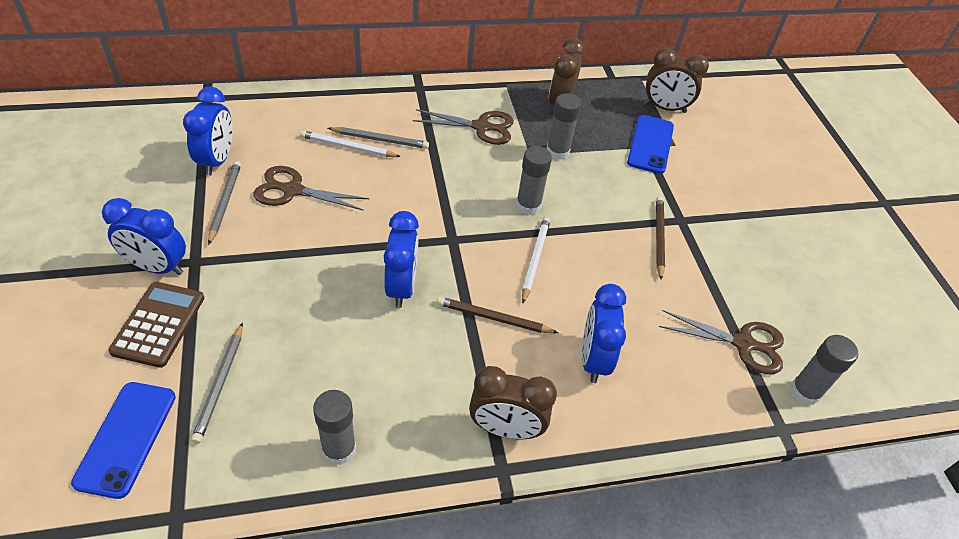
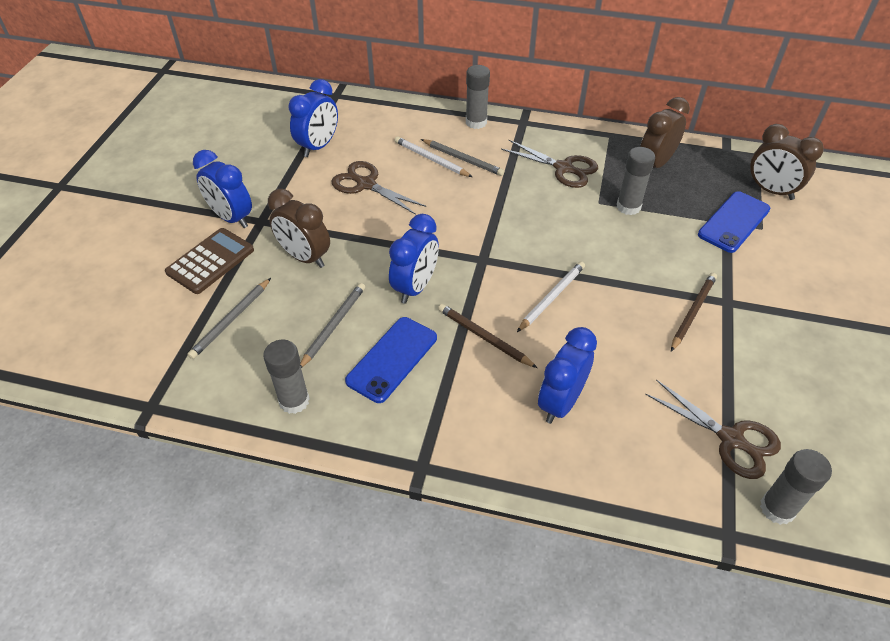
camera: 30 degrees right, 0 degrees up
blue phone [71,382,176,499] -> blue phone moved to [345,317,437,403]
grey pencil [208,161,241,245] -> grey pencil moved to [300,283,365,368]
brown clock [469,366,557,439] -> brown clock moved to [268,189,330,268]
grey glue stick [516,146,552,215] -> grey glue stick moved to [466,65,490,129]

